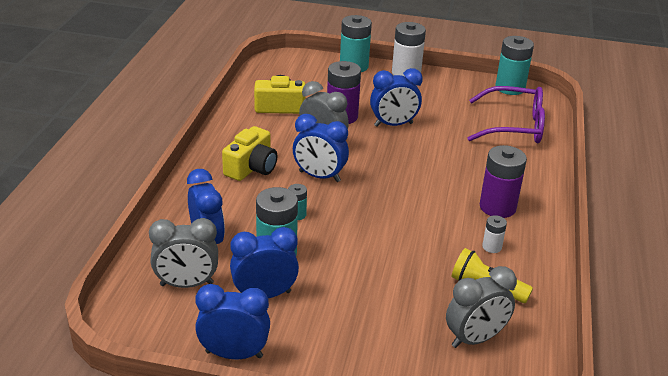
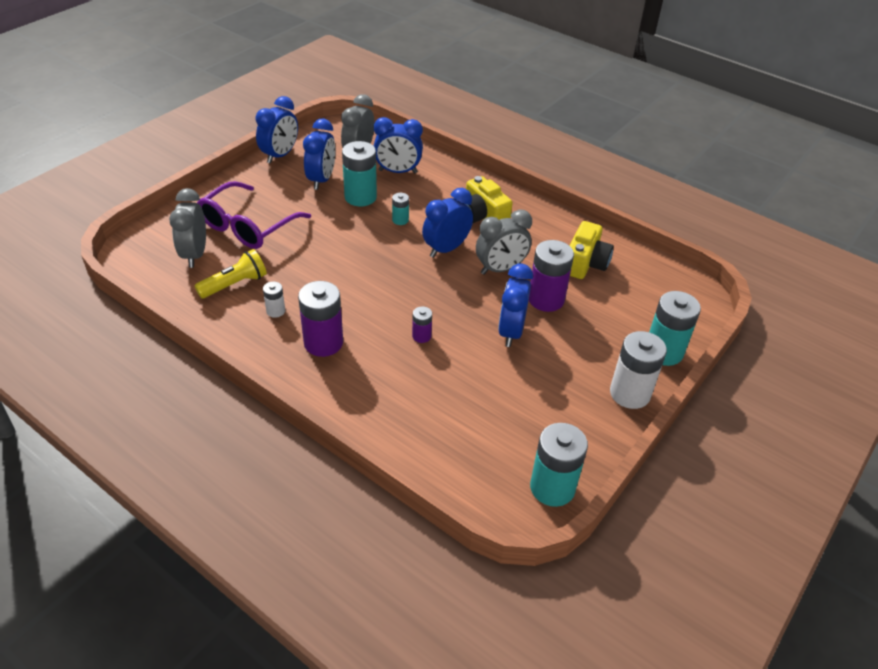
camera: 115 degrees right, 10 degrees up
purple glasses [467,86,545,143] -> purple glasses moved to [197,181,311,249]
none -> purple battery [412,306,432,343]

